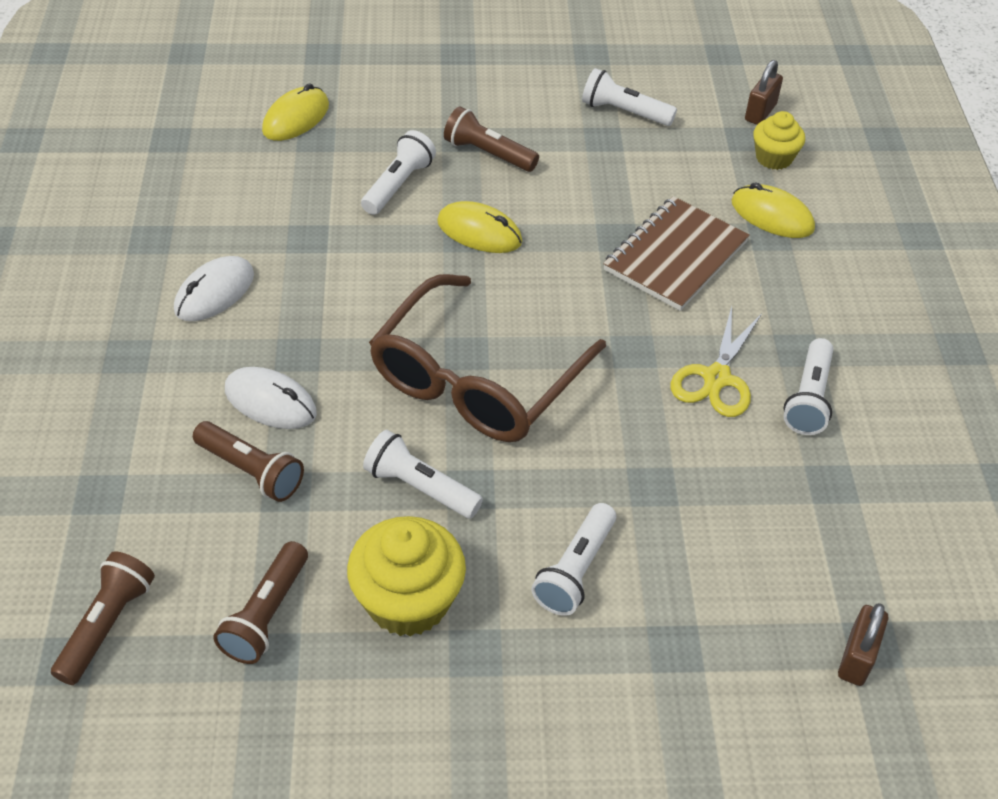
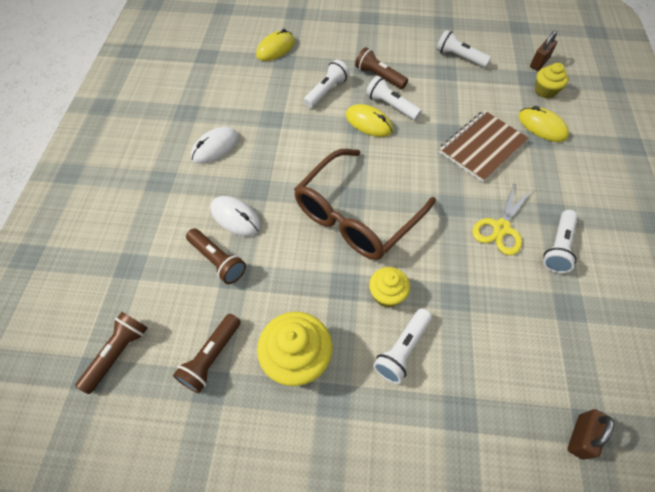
camera: 10 degrees right, 10 degrees up
white flashlight [363,430,483,519] -> white flashlight moved to [366,76,422,120]
none -> yellow cupcake [369,267,410,307]

